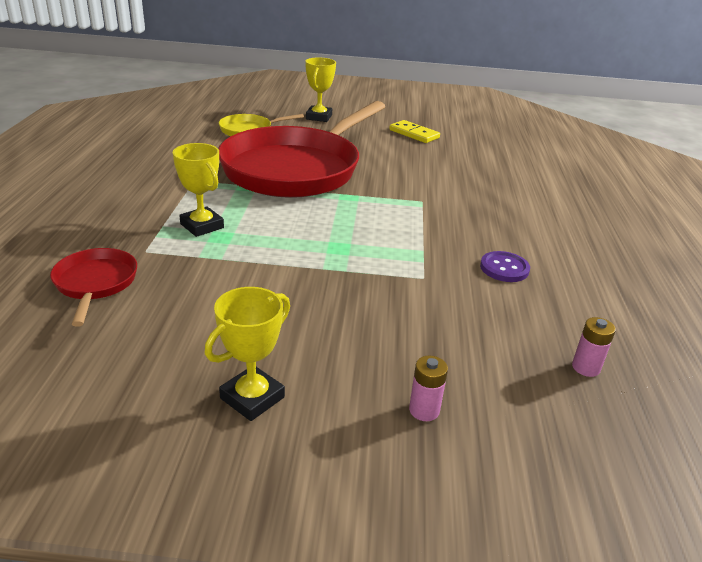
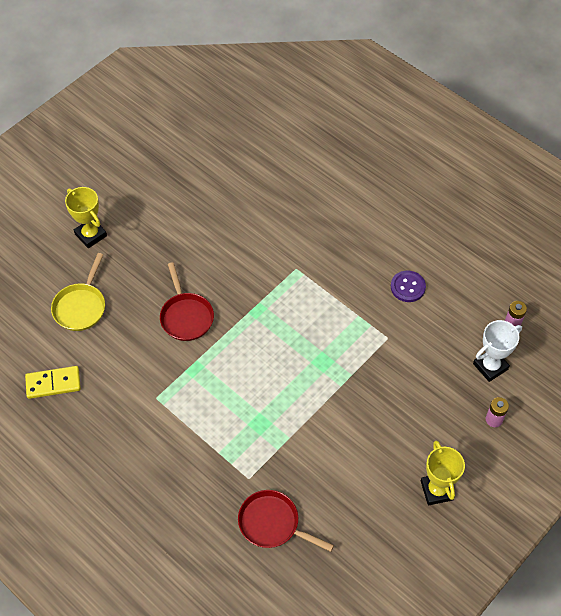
camera: 50 degrees left, 25 degrees up
yellow trophy [173,143,224,237] -> none
red pan [218,101,385,198] -> red pan [160,262,214,341], size x0.42
yellow domino [389,120,440,143] -> yellow domino moved to [25,366,81,399]
none -> white trophy [473,320,522,382]

